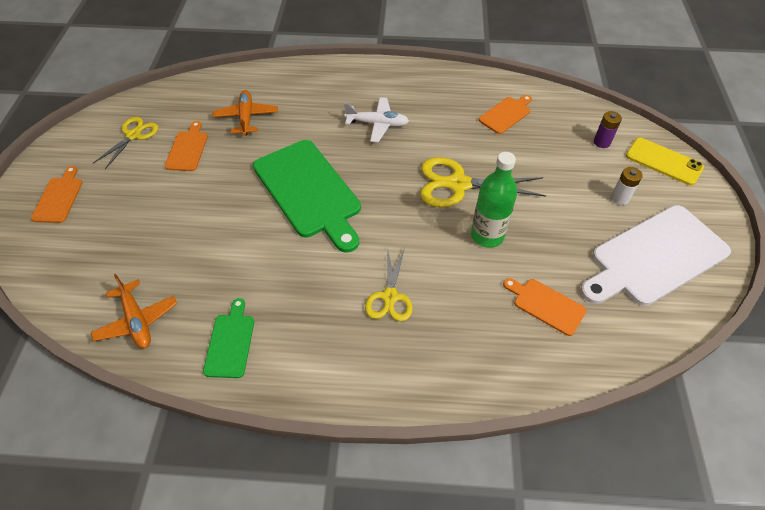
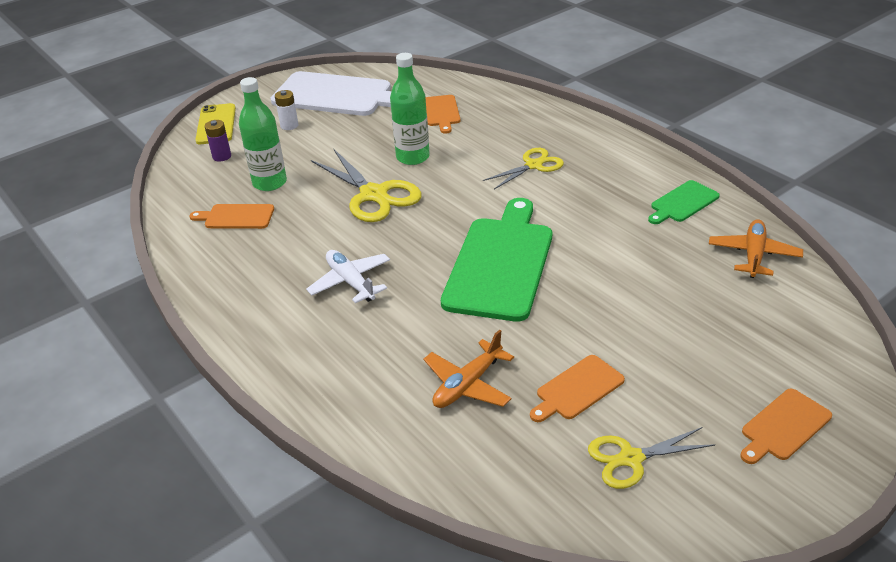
camera: 130 degrees left, 15 degrees down
none -> green bottle [239,77,287,191]

